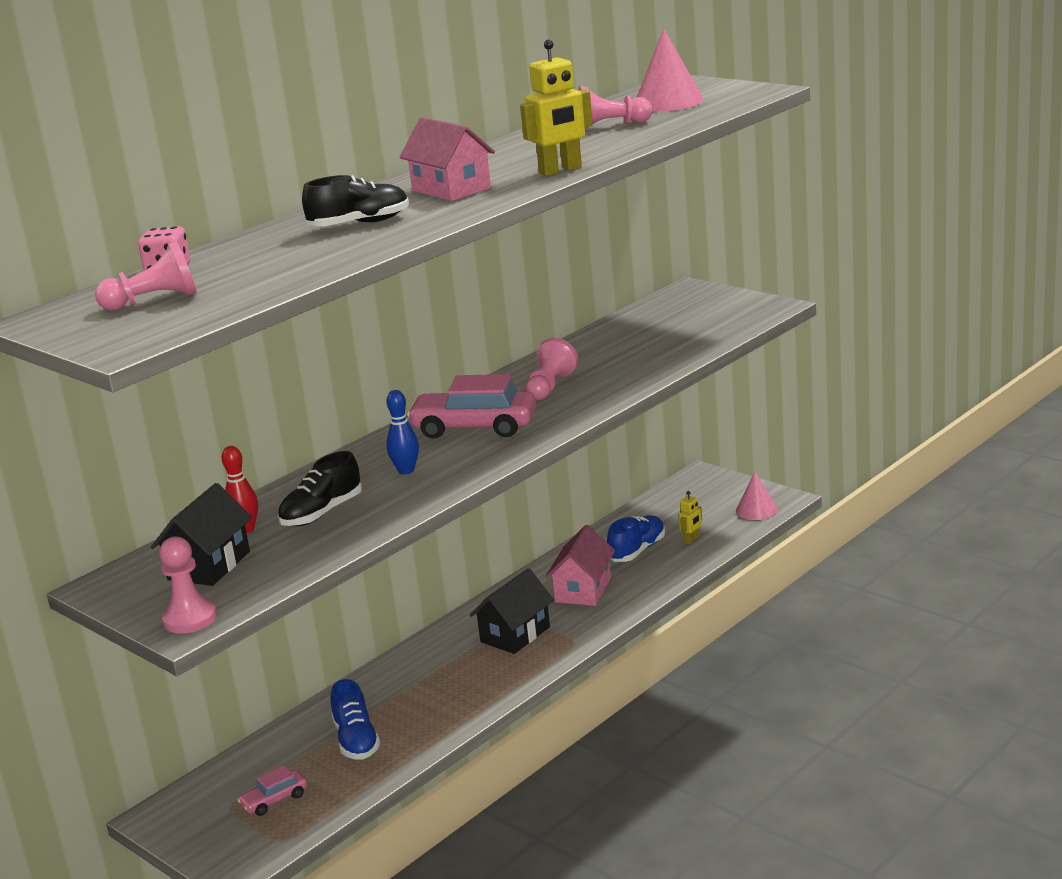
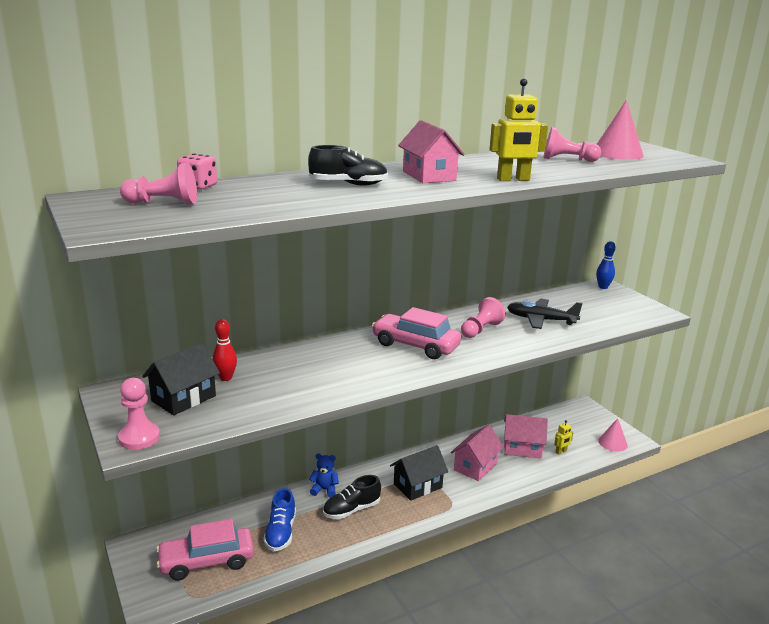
camera: 15 degrees right, 0 degrees up
pink car [237,765,307,816] -> pink car [156,519,254,581], size x1.96
black shoe [278,451,362,526] -> black shoe moved to [323,475,381,519]
blue bowling pin [386,390,419,474] -> blue bowling pin moved to [596,241,616,289]
blue shoe [607,515,665,562] -> pink house [504,414,548,458]
none -> blue teddy bear [309,454,339,498]
none -> black plane [507,299,583,329]

